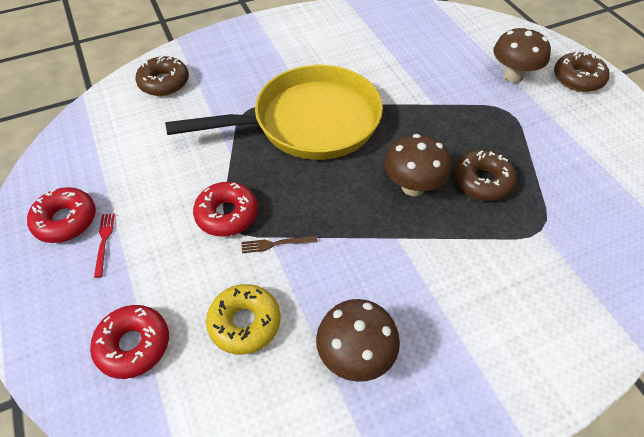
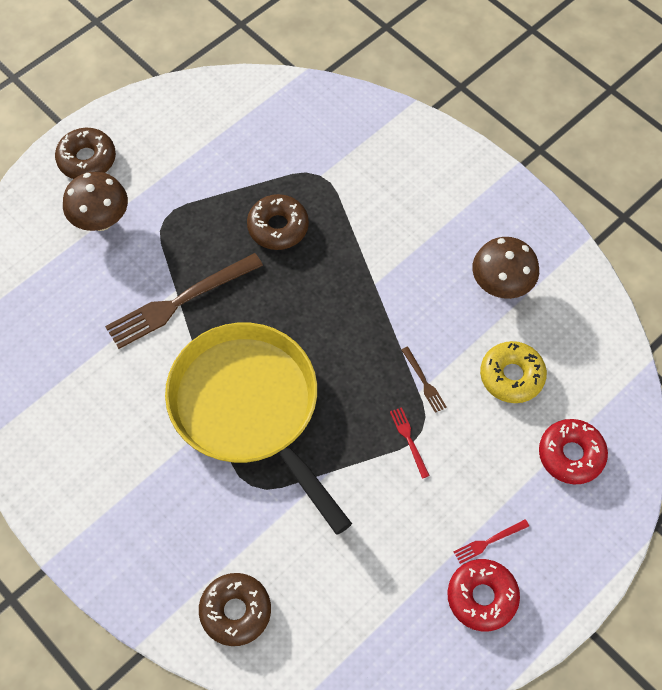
camera: 110 degrees left, 10 degrees up
red donut [193,182,258,237] -> red fork [390,407,430,479]
brown mushroom [385,134,451,196] -> none
none -> brown fork [105,253,263,349]

